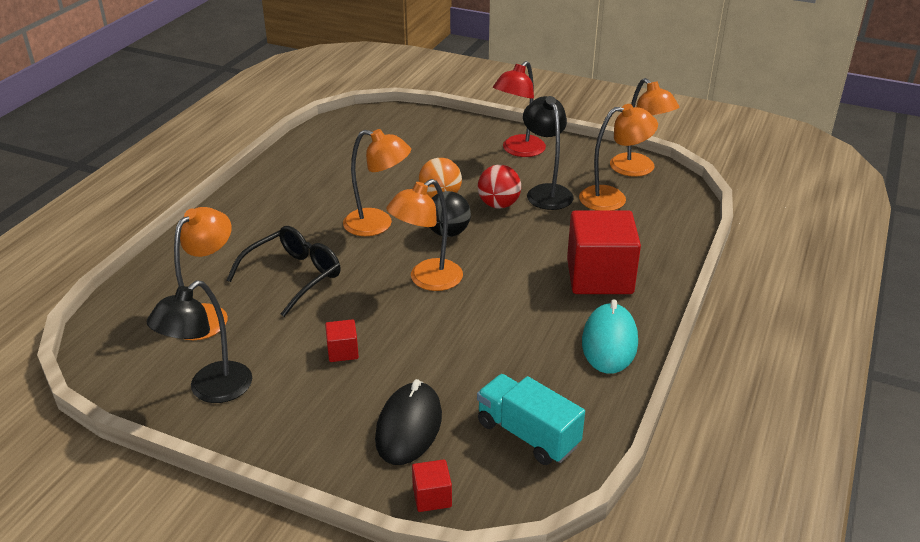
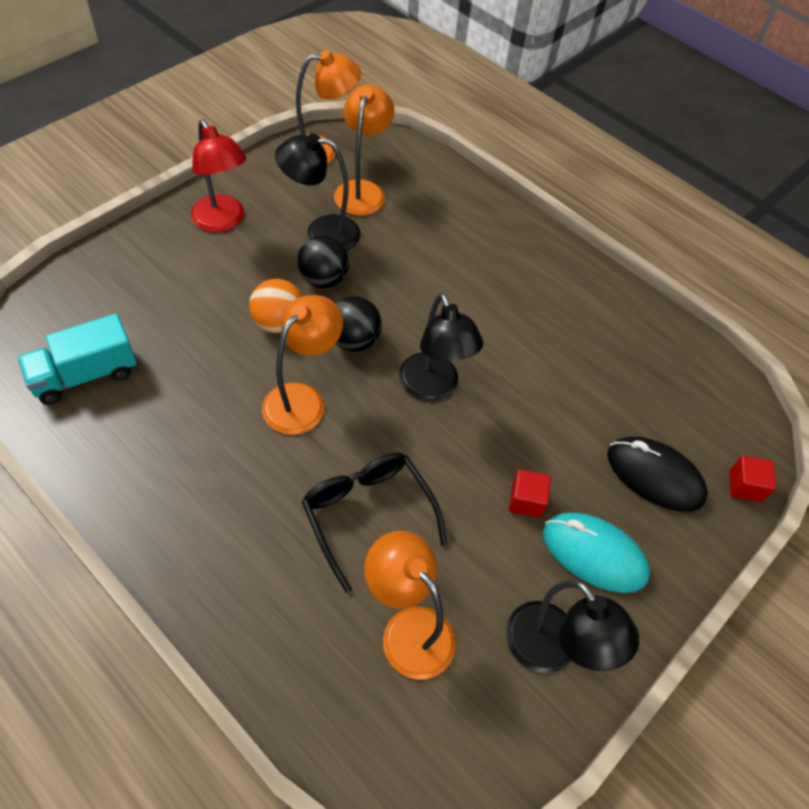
camera: 75 degrees left, 20 degrees up
orange lamp [386,179,463,291] -> black lamp [399,293,483,401]
turquoise truck [477,374,585,465] -> turquoise truck moved to [18,313,137,405]
red ball [478,165,521,209] -> black ball [297,235,349,288]
red cube [567,210,641,294] -> none
turquoise mouse [582,299,638,374] -> turquoise mouse moved to [543,513,650,593]

